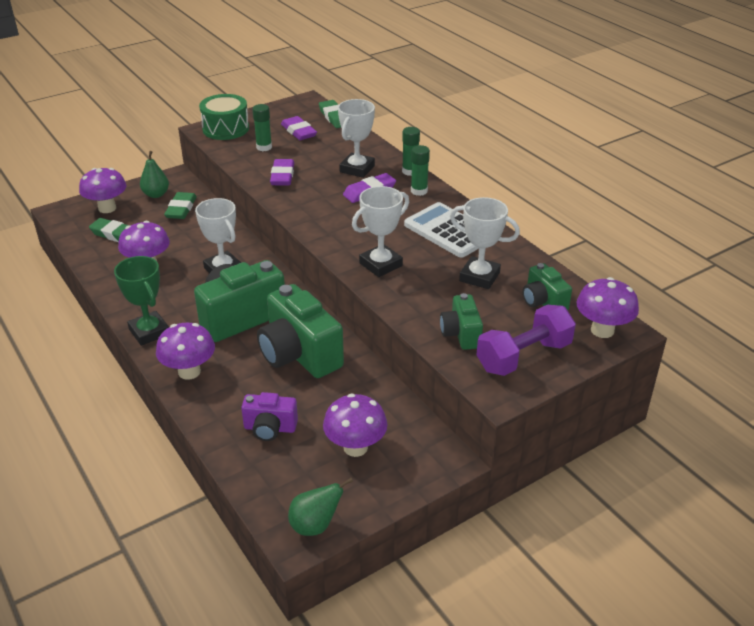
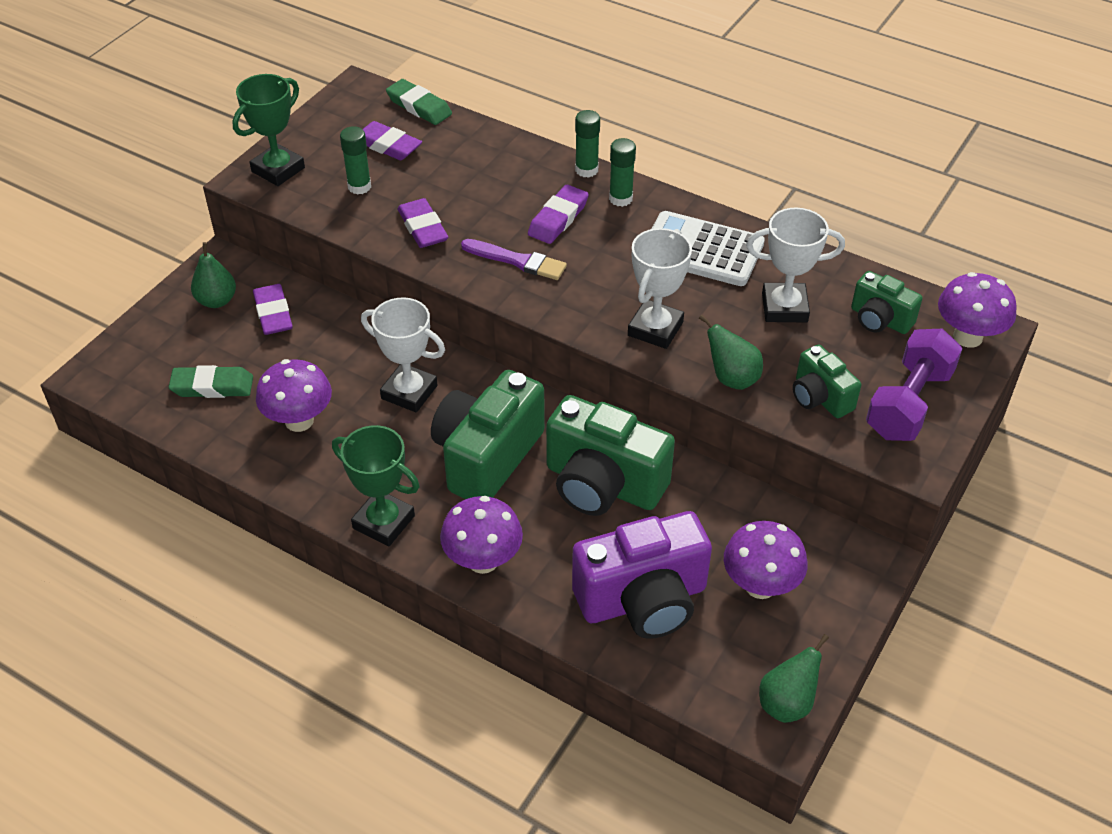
camera: 25 degrees left, 10 degrees up
purple mushroom [79,168,126,213] -> none
green eraser [164,192,197,219] -> purple eraser [253,284,293,335]
green drum [199,94,249,140] -> green trophy [232,74,305,186]
purple camera [241,392,298,441] -> purple camera [572,511,712,639], size x1.86
white trophy [338,99,375,178] -> none
none -> purple brush [461,239,567,280]
none -> green pear [699,315,763,390]

